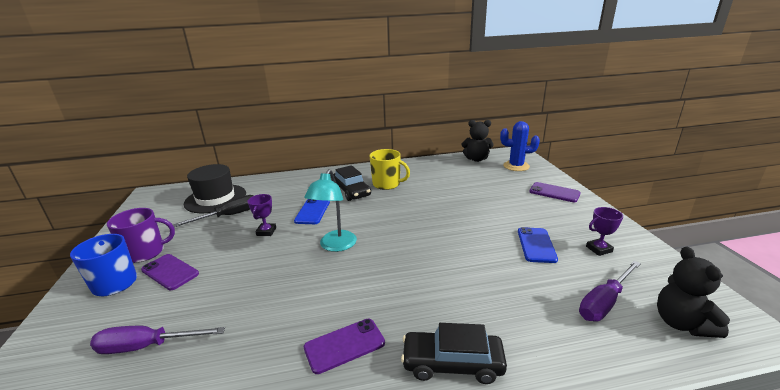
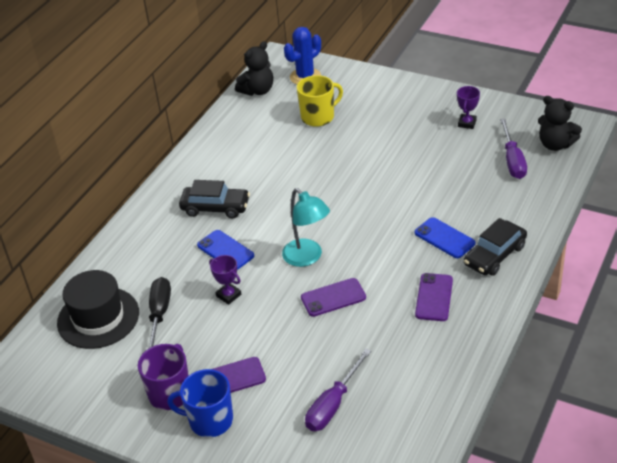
camera: 50 degrees left, 15 degrees up
yellow mug [369,149,410,190] -> yellow mug moved to [297,75,343,127]
blue phone [518,227,558,263] -> blue phone moved to [415,217,475,258]
purple phone [529,182,581,202] -> purple phone moved to [301,278,366,317]

